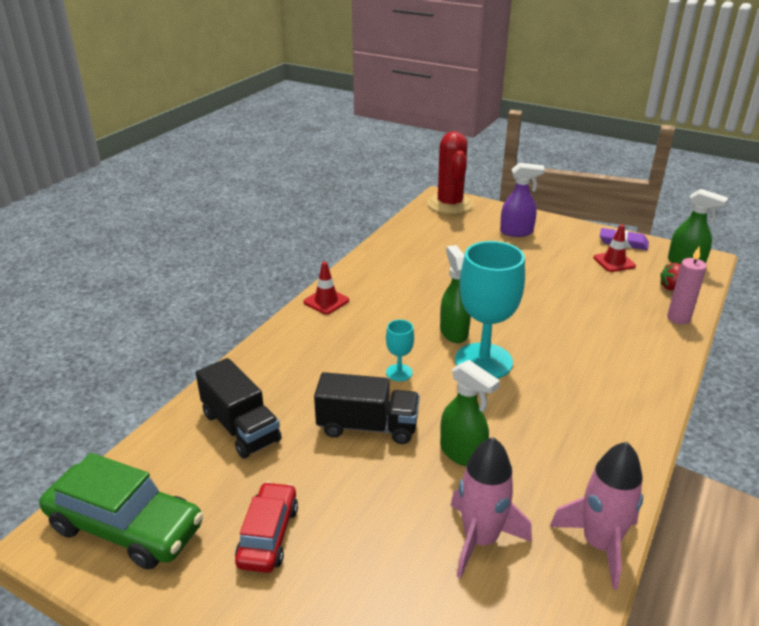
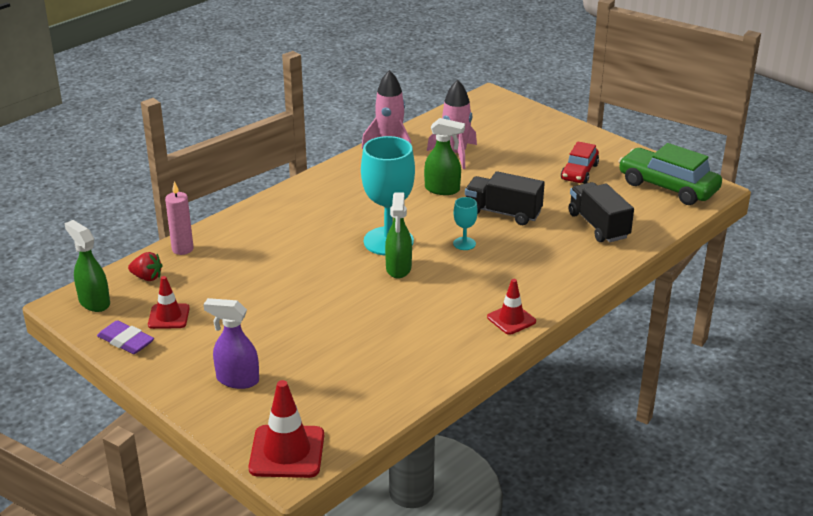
camera: 165 degrees left, 0 degrees up
red cactus [427,131,473,214] -> red traffic cone [248,380,324,478]
green spray bottle [440,360,500,466] -> green spray bottle turned 135 degrees clockwise [424,118,465,195]

